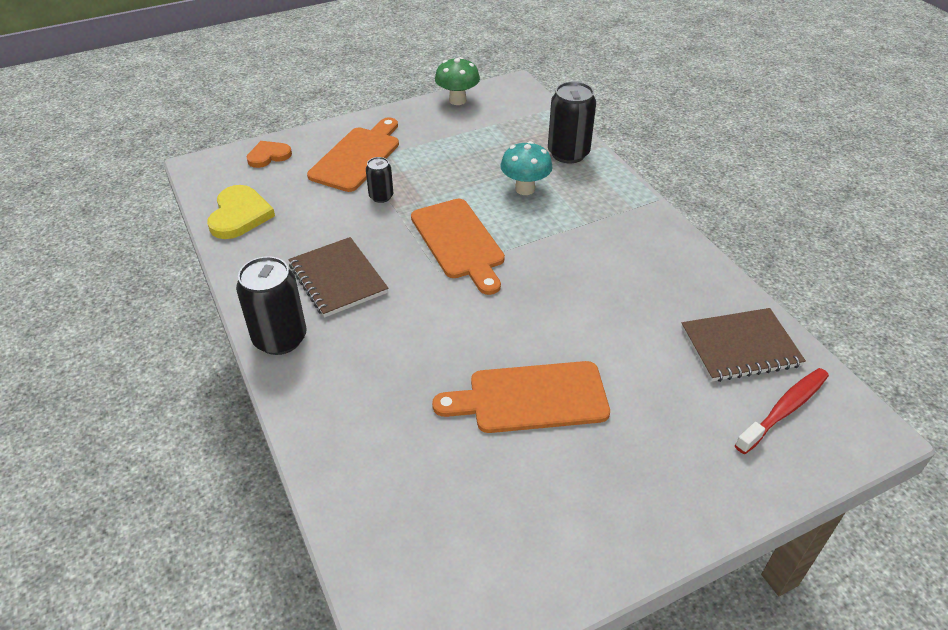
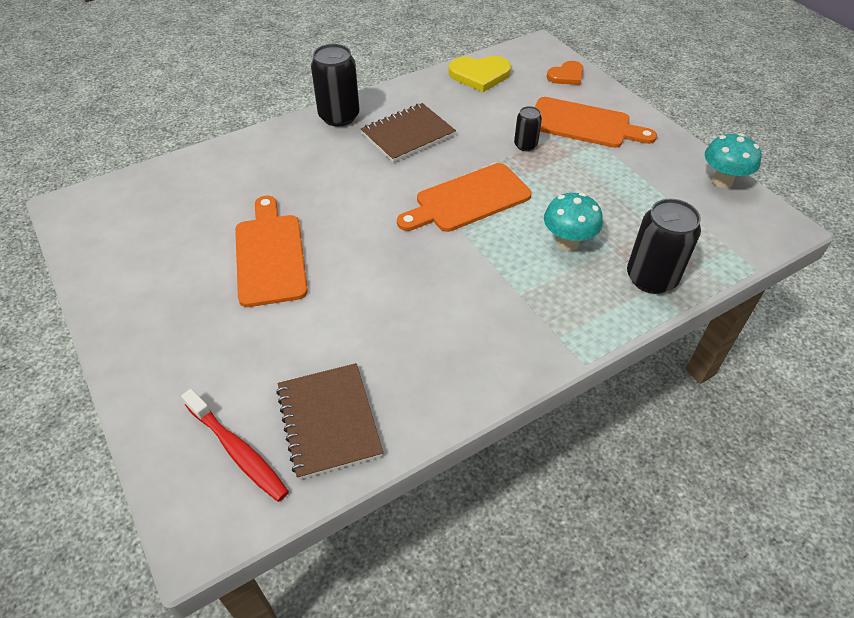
camera: 85 degrees right, 5 degrees up
orange heart [247,141,292,168] -> orange heart turned 90 degrees clockwise [547,61,583,85]
green mushroom [435,57,480,105] -> turquoise mushroom [705,133,761,188]

